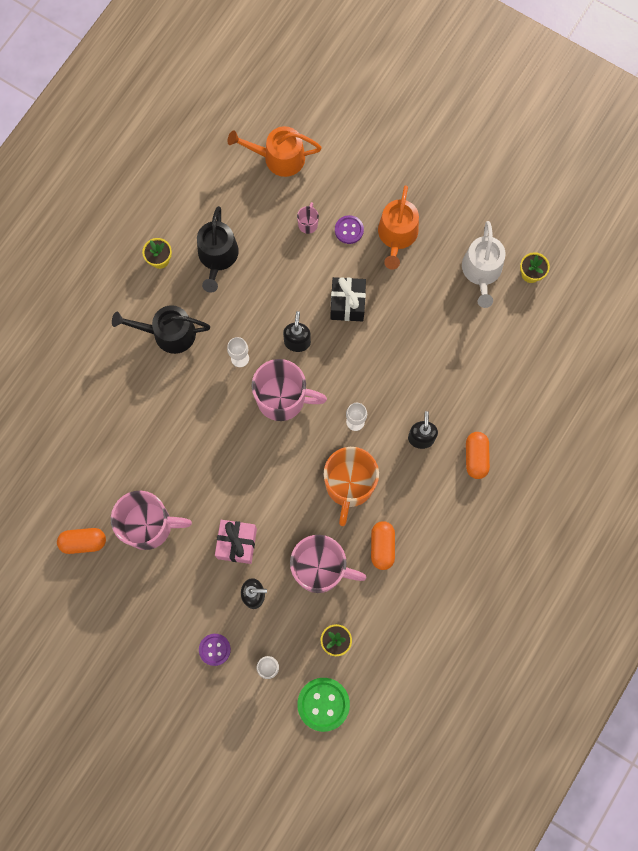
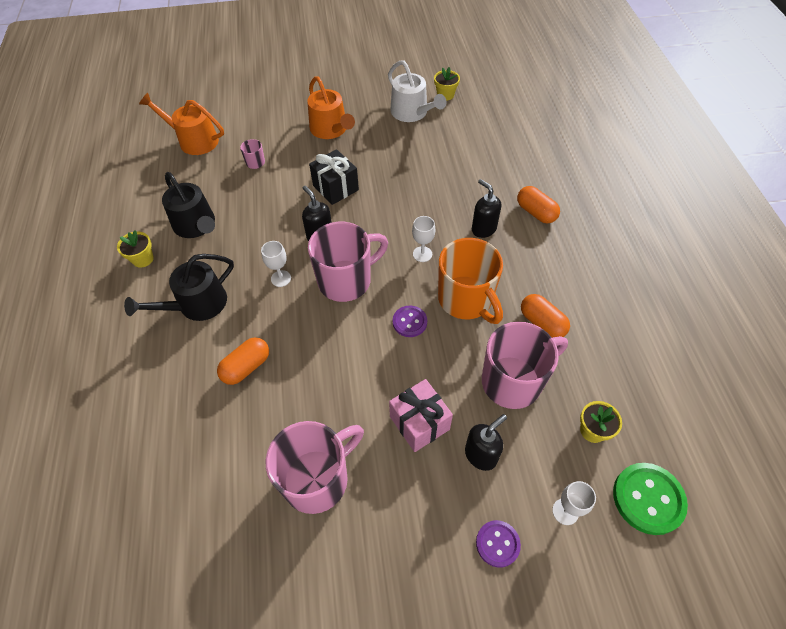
camera: 40 degrees left, 20 degrees down
orange capsule [57,528,106,554] -> orange capsule moved to [217,337,269,385]
orange watering can [227,126,322,177] -> orange watering can turned 60 degrees clockwise [139,93,224,155]
purple button [335,215,364,244] -> purple button moved to [393,305,427,337]

